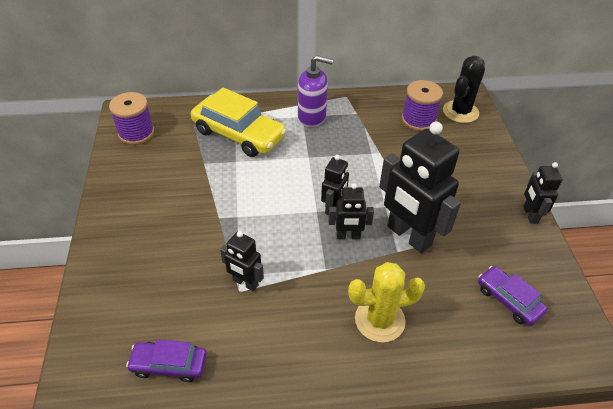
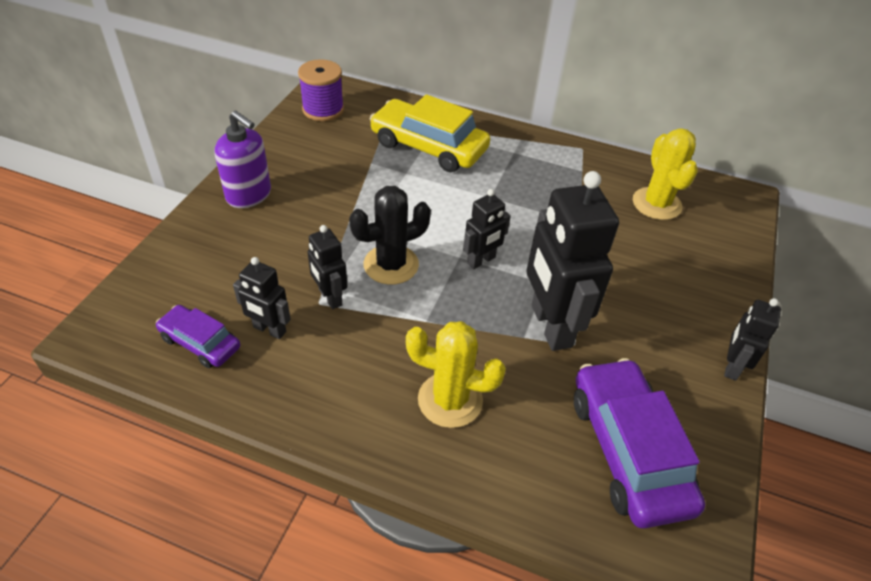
camera: 25 degrees right, 0 degrees up
yellow car [191,87,287,157] -> yellow car turned 150 degrees clockwise [369,94,490,172]
purple soap dispenser [298,55,333,127] -> purple soap dispenser moved to [215,110,271,208]
black robot [328,183,374,239] -> black robot moved to [233,257,291,339]
purple spool [402,80,443,131] -> yellow cactus [633,128,698,220]
black cactus [443,56,485,123] -> black cactus moved to [349,186,431,285]
purple car [478,266,547,326] -> purple car [574,358,705,529], size x1.82

